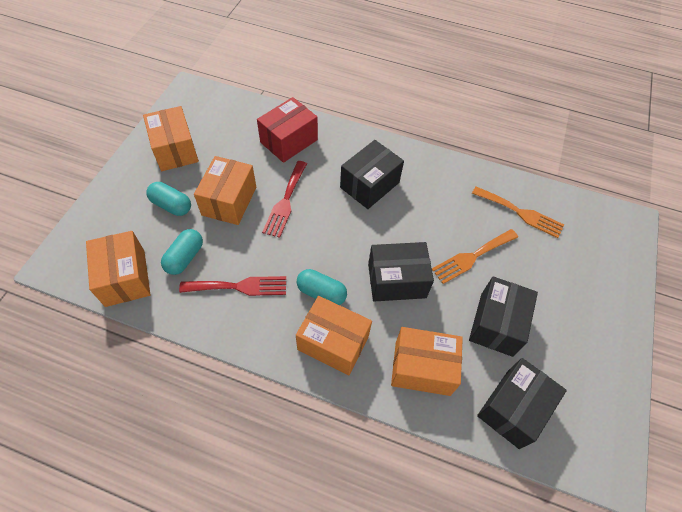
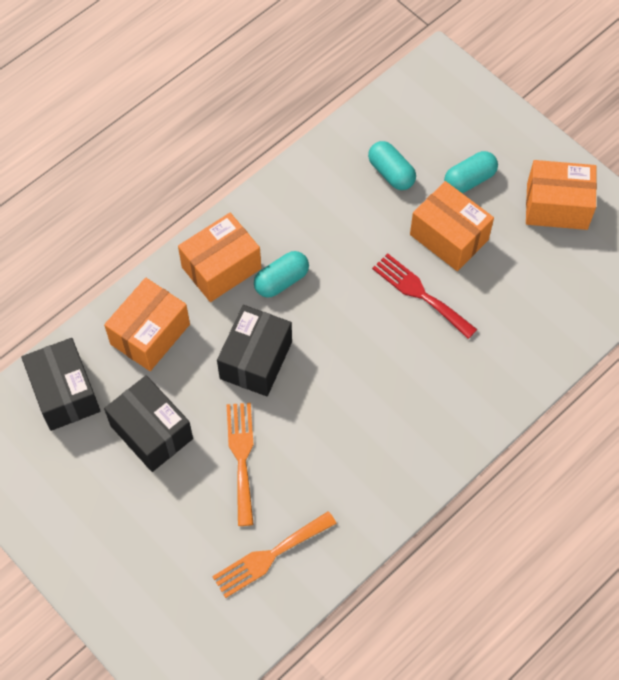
camera: 120 degrees right, 5 degrees up
orange box [86,231,151,307] -> none
red fork [179,276,286,296] -> none
red box [257,97,318,163] -> none
black box [340,140,404,209] -> none

